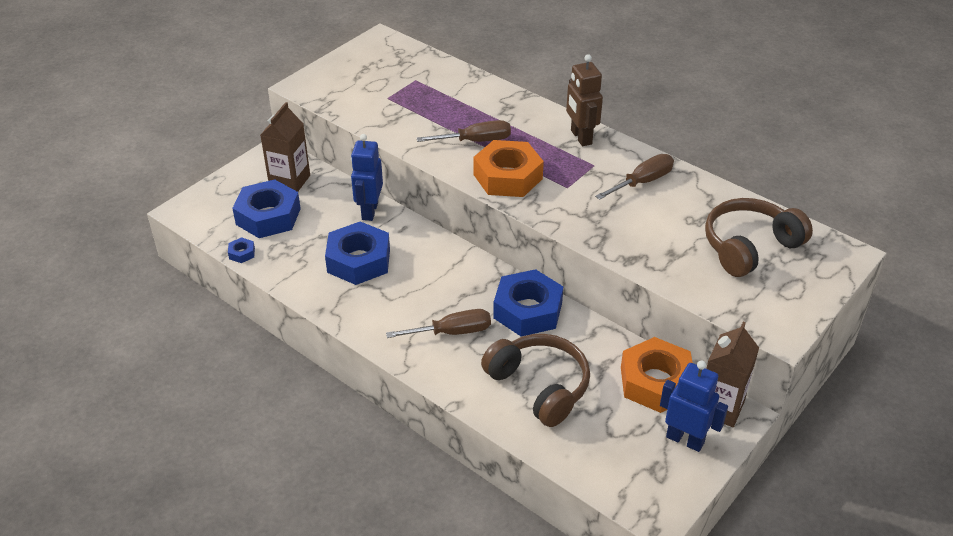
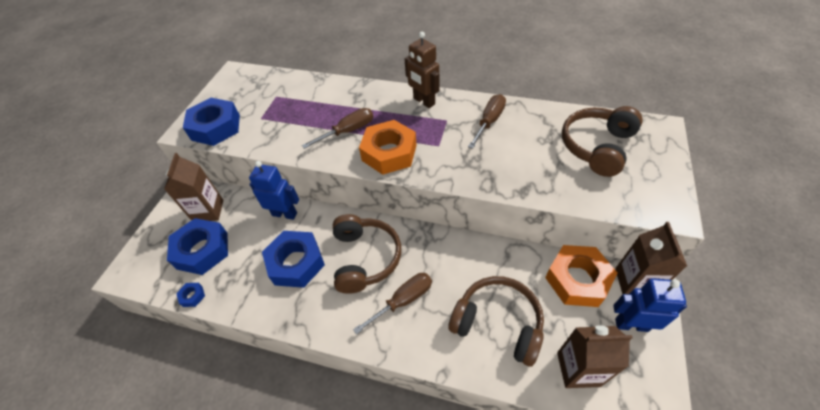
camera: 20 degrees left, 10 degrees up
blue robot [351,134,383,221] -> blue robot turned 120 degrees clockwise [249,161,299,220]
blue nut [493,269,563,336] -> blue nut moved to [183,98,240,146]
none -> brown headphones [333,214,401,294]
none -> brown carton [557,325,633,388]

